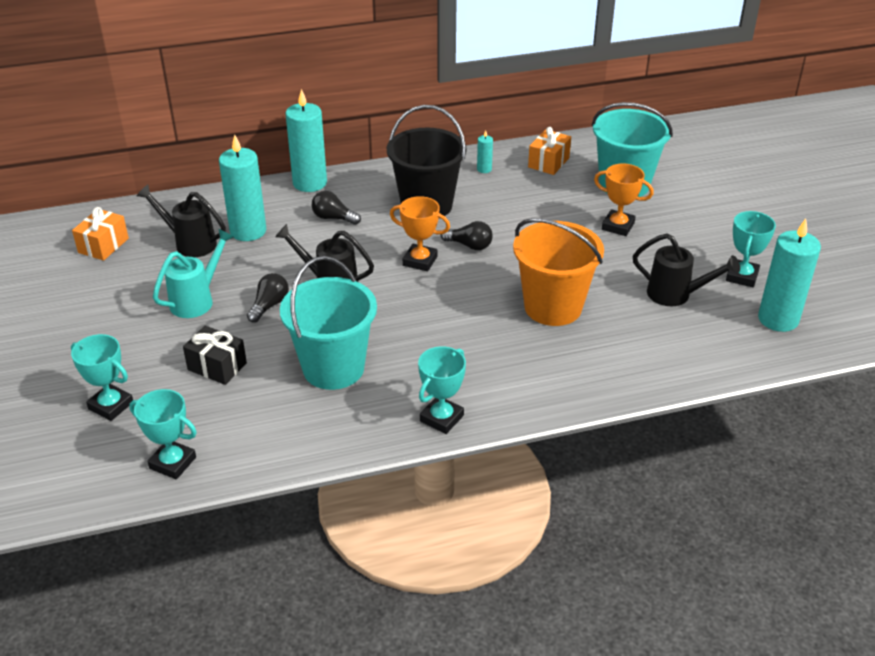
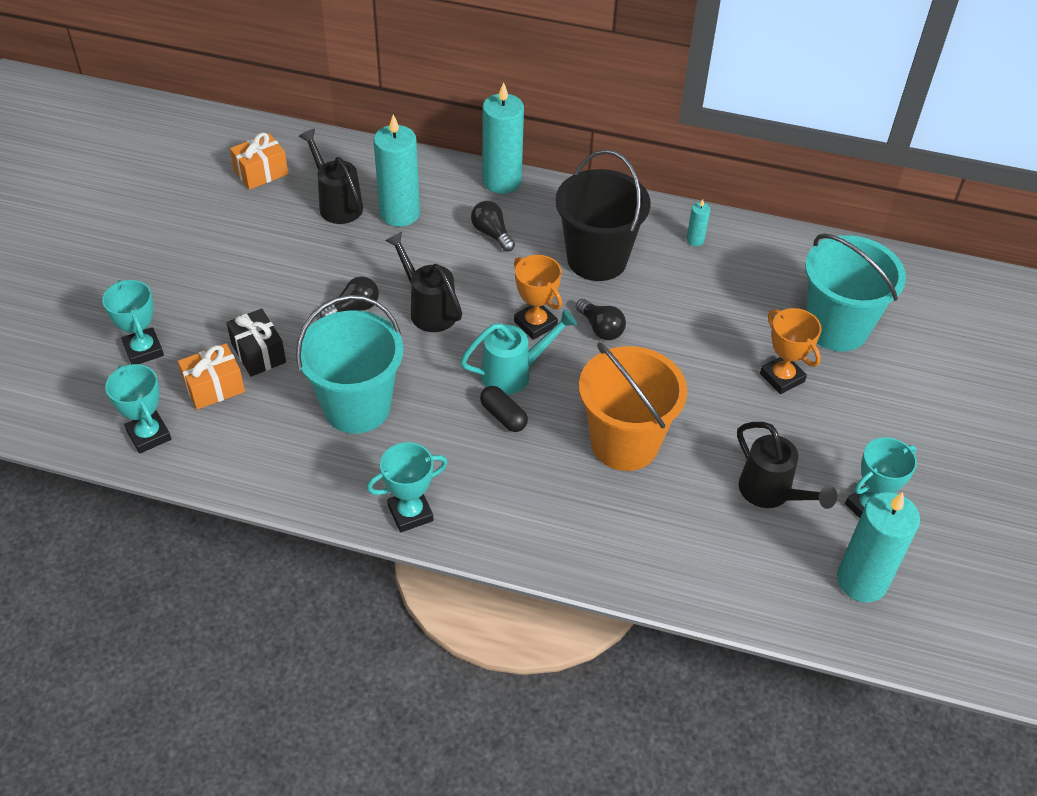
camera: 30 degrees right, 10 degrees up
turquoise watering can [153,228,234,318] -> turquoise watering can moved to [460,309,577,395]
orange gift [528,127,571,175] -> orange gift moved to [178,344,245,410]
none -> black capsule [480,386,528,432]

